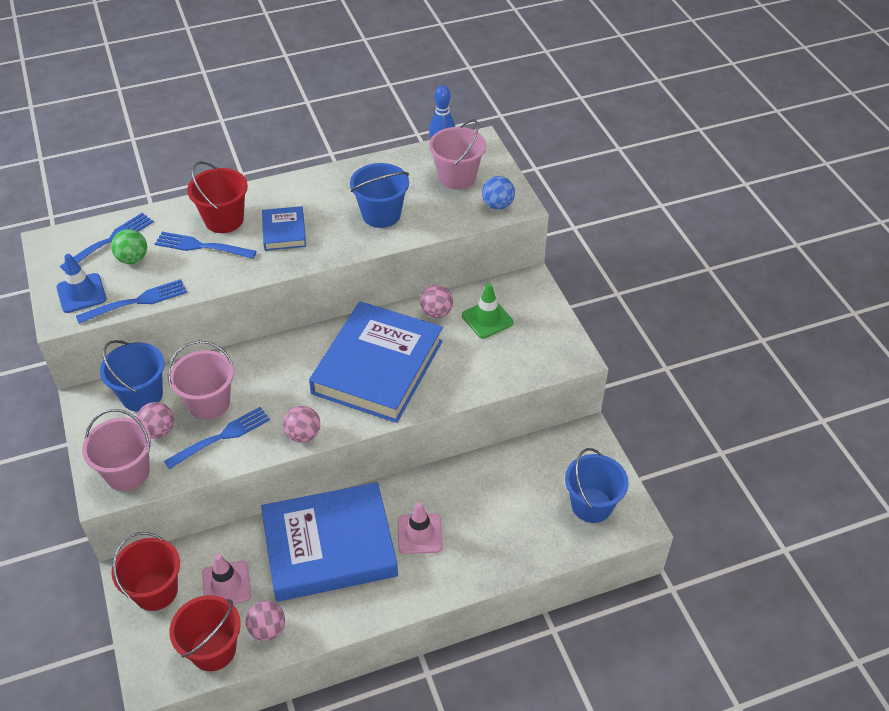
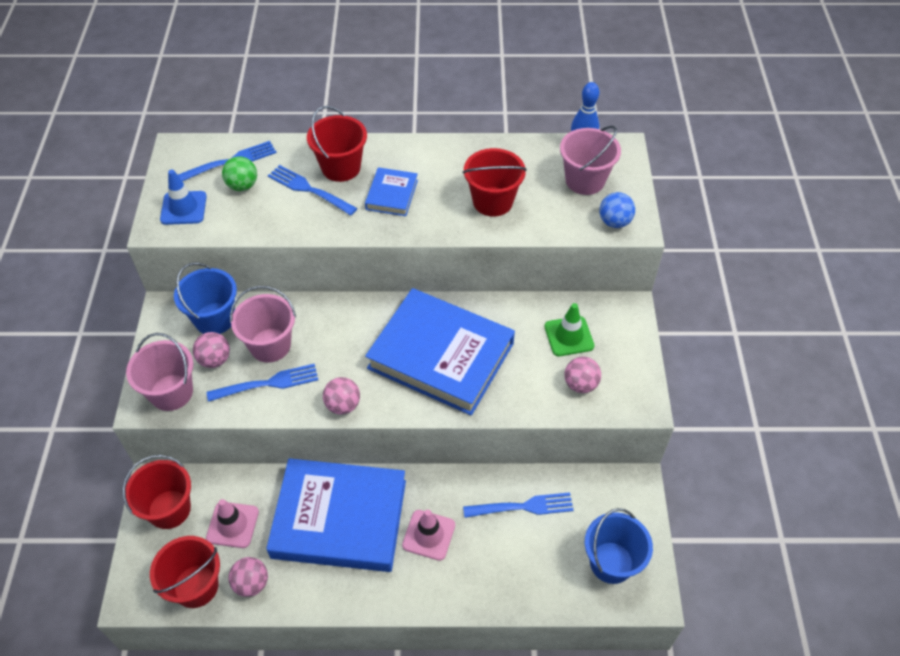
camera: 20 degrees right, 5 degrees up
blue fork [76,279,187,324] -> blue fork moved to [463,492,574,518]
blue book [309,301,443,423] -> blue book turned 75 degrees clockwise [365,288,515,415]
blue bucket [350,163,409,228] -> red bucket [463,148,527,217]
pink ball [420,285,453,318] -> pink ball moved to [564,357,601,393]

